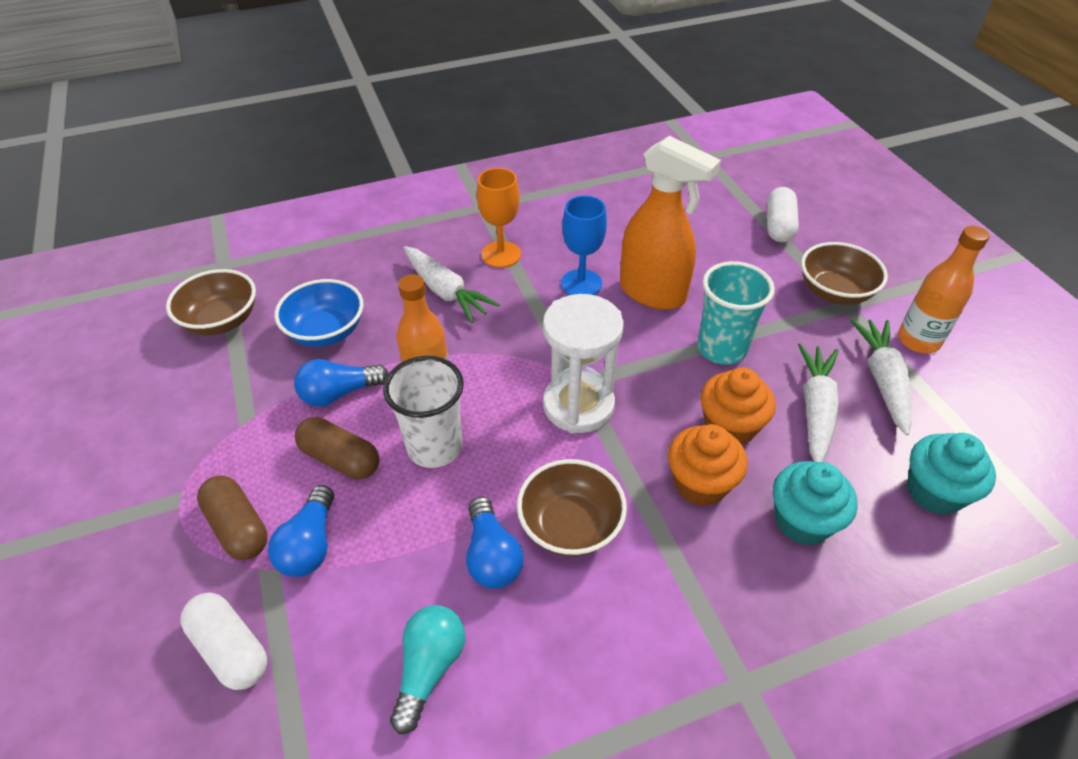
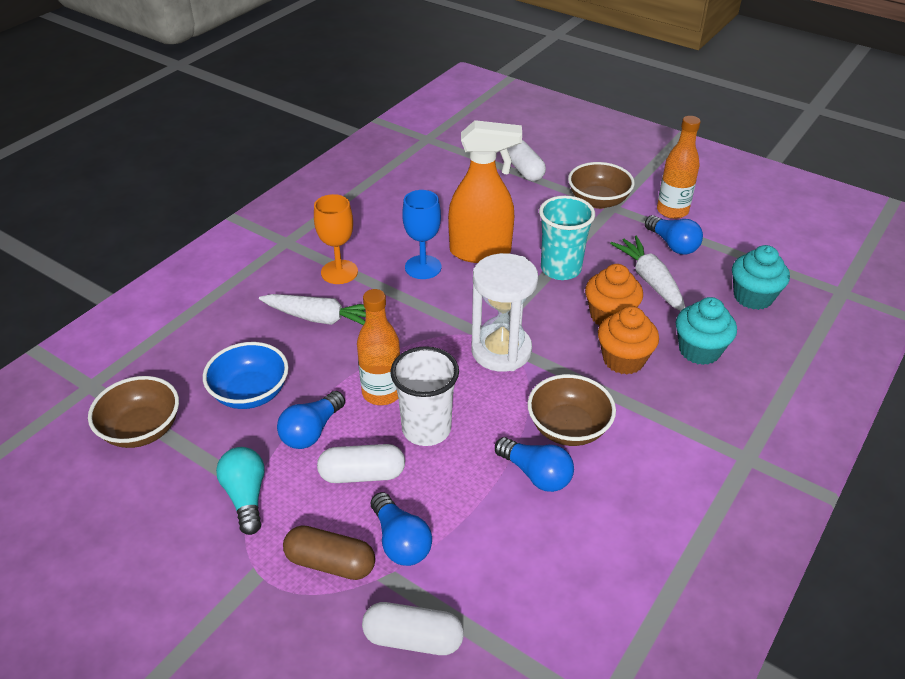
camera: 35 degrees left, 5 degrees down
brown capsule [295,417,379,479] -> white capsule [317,444,405,483]
turquoise light bulb [390,605,465,734] -> turquoise light bulb moved to [216,447,265,535]
white carrot [850,319,912,435] -> blue light bulb [645,215,703,255]

